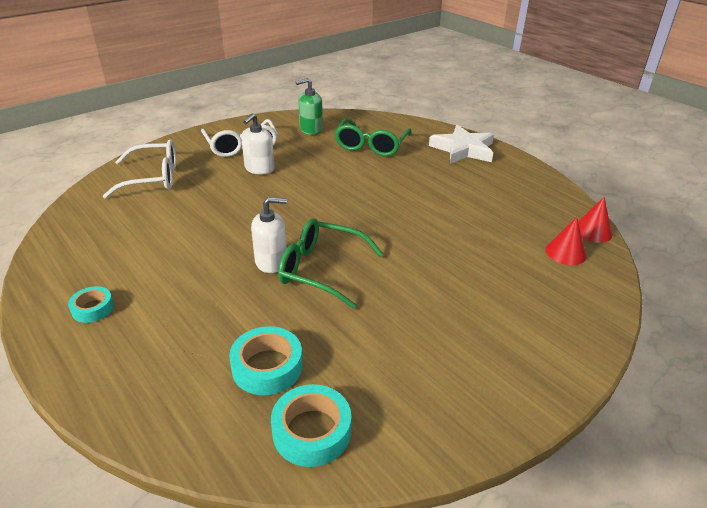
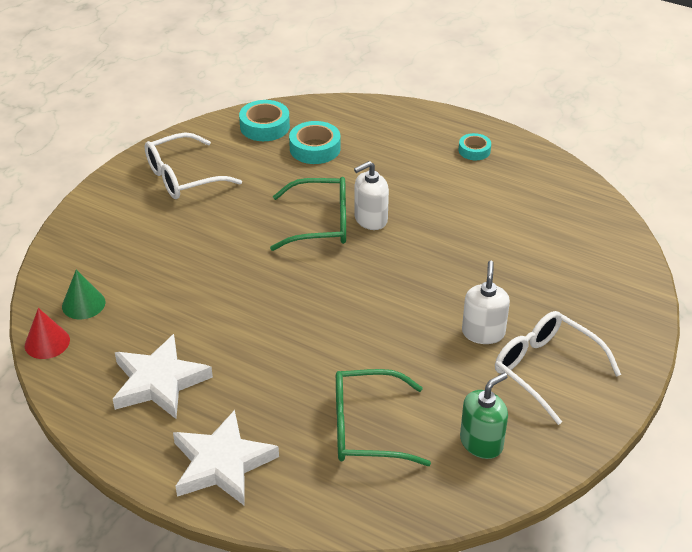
camera: 160 degrees right, 5 degrees up
white glasses [103,140,176,199] -> white glasses moved to [145,132,242,199]
green glasses [334,119,411,156] -> green glasses turned 90 degrees counterclockwise [336,369,431,466]
red cone [545,217,586,265] -> green cone [62,270,106,319]
none -> white star [113,334,213,419]

